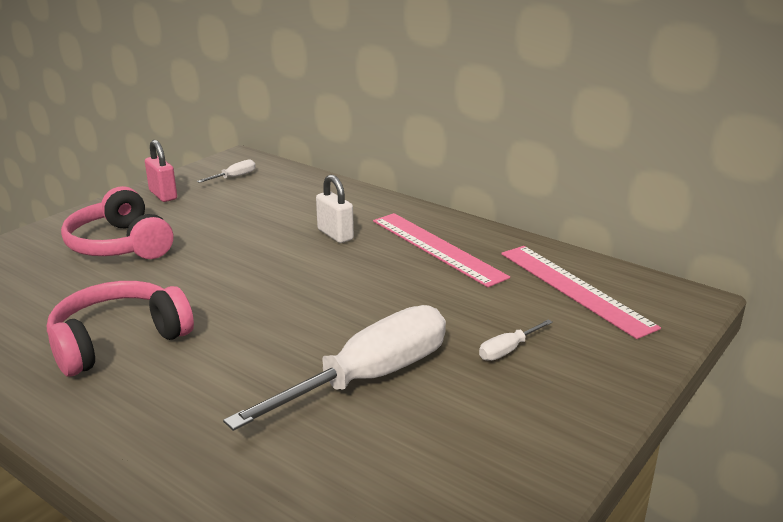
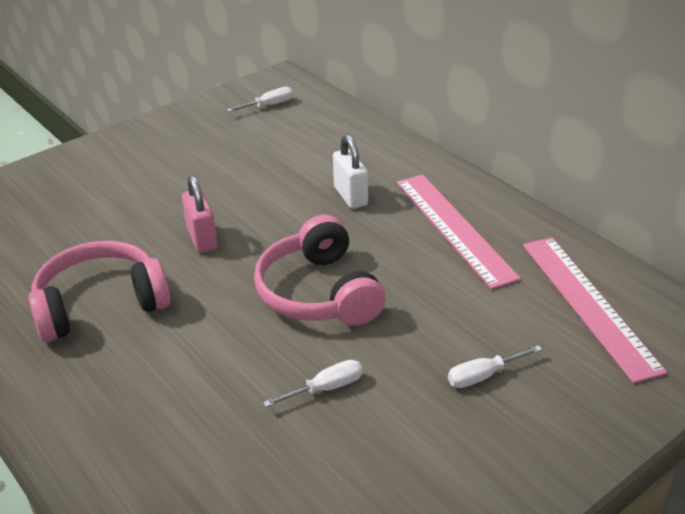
camera: 15 degrees right, 10 degrees up
pink headphones [61,186,173,259] -> pink headphones moved to [254,215,385,326]
pink padlock [145,140,177,202] -> pink padlock moved to [182,175,218,253]
white screwdriver [223,305,446,431] -> white screwdriver [263,360,363,407], size x0.40

